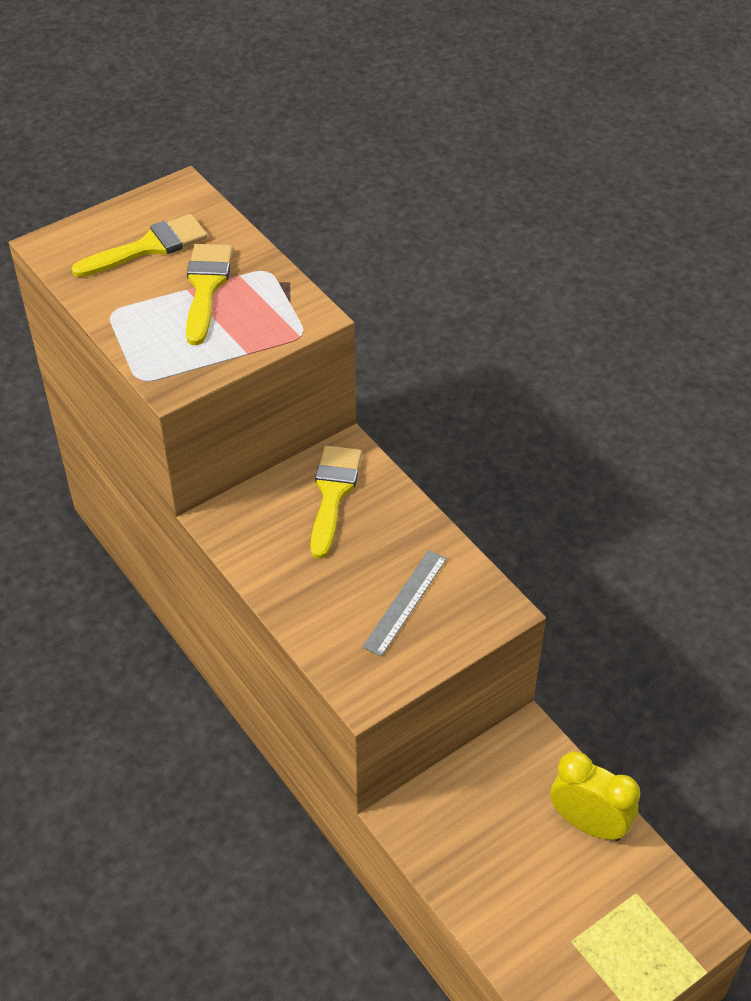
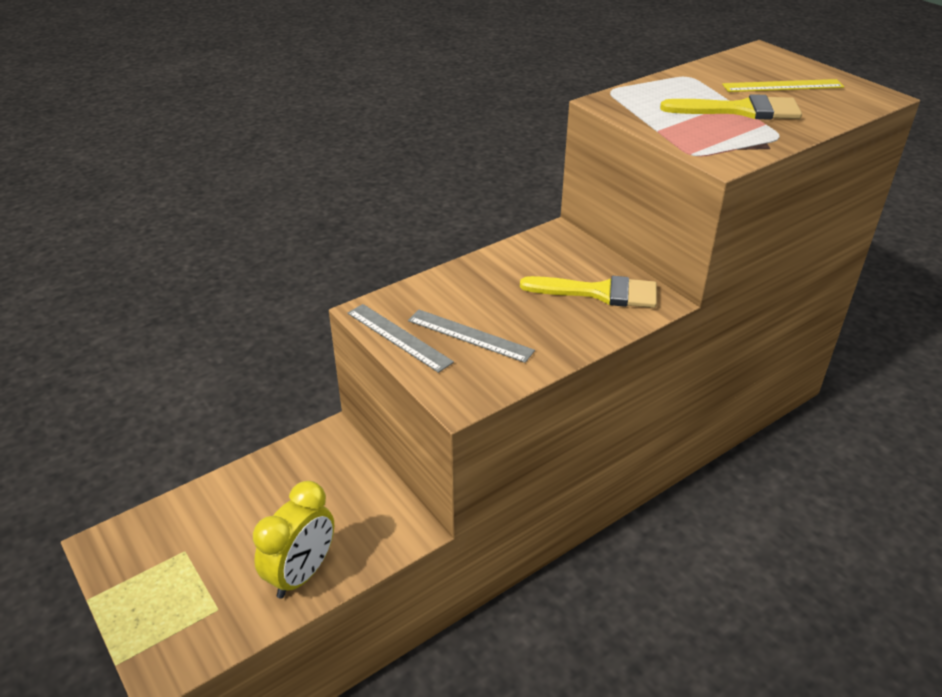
camera: 90 degrees right, 10 degrees down
yellow brush [72,214,208,277] -> yellow ruler [722,79,844,92]
none -> grey ruler [348,304,454,373]

